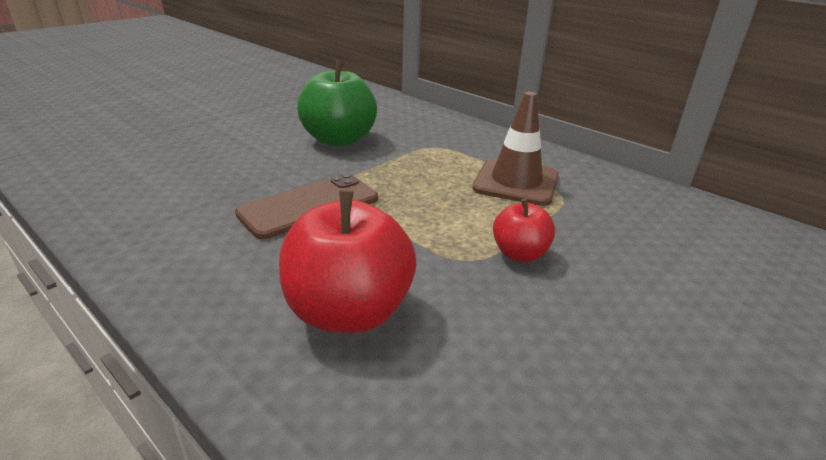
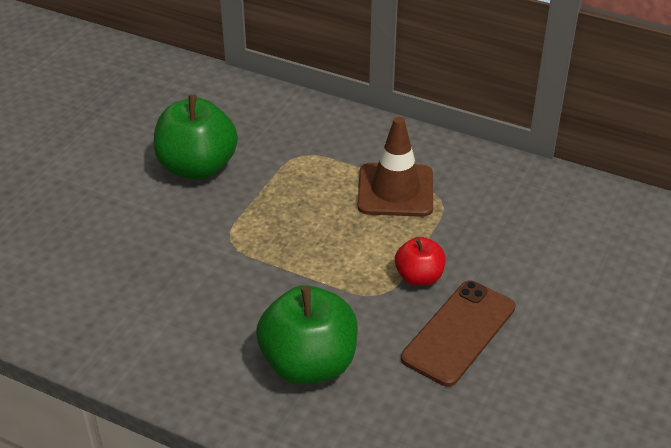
camera: 15 degrees left, 10 degrees up
brown phone [235,173,378,239] -> brown phone moved to [401,281,515,387]
red apple [279,190,416,333] -> green apple [256,285,358,385]

